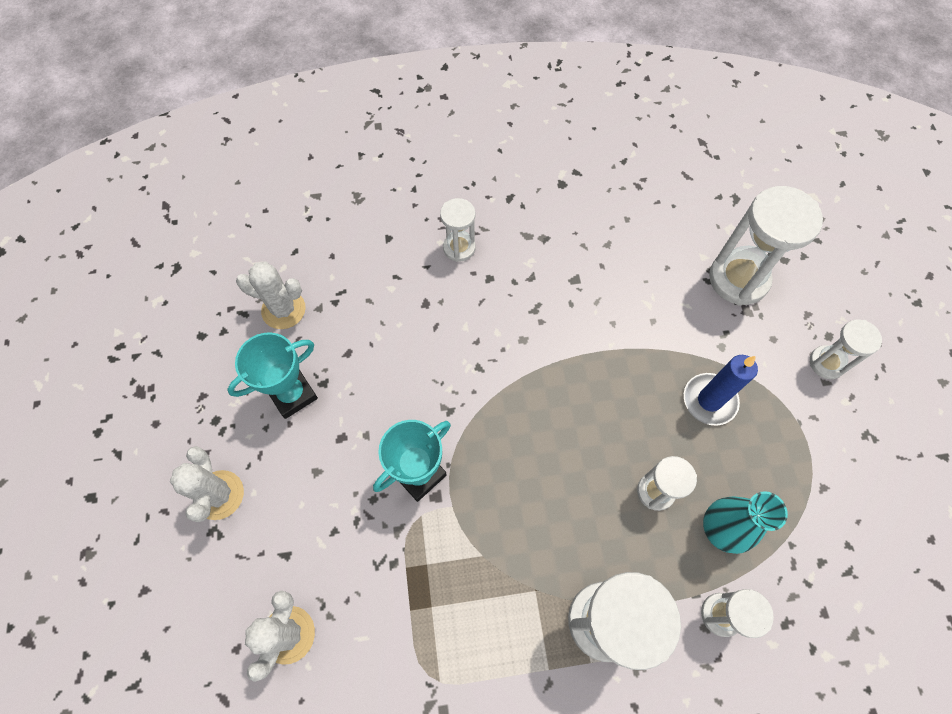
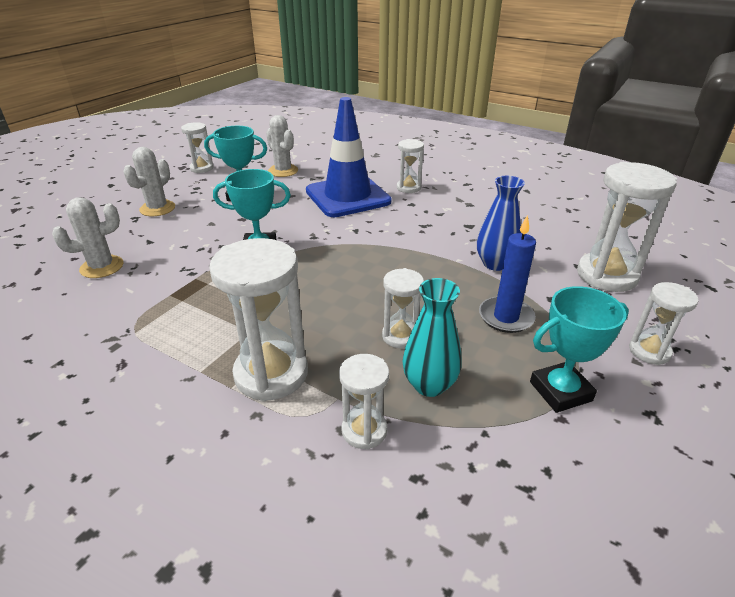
camera: 40 degrees right, 30 degrees down
none -> white hourglass [181,122,214,173]
none -> blue traffic cone [306,97,392,217]
none -> blue vase [477,176,525,271]
none -> turquoise trophy [530,286,629,413]

